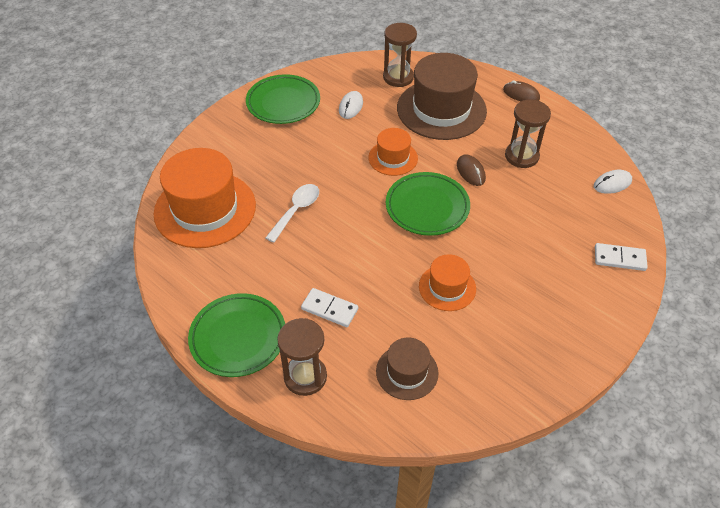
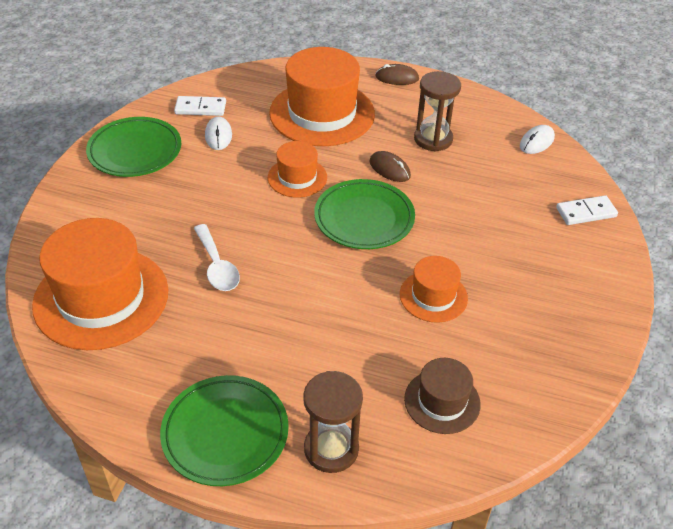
camera: 25 degrees left, 5 degrees down
white spoon [266,184,319,243] -> white spoon turned 150 degrees clockwise [194,224,240,291]
white domino [301,288,358,327] -> white domino moved to [174,96,226,116]
brown hourglass [383,23,417,87] -> none
brown hat [397,53,487,140] -> orange hat [269,47,375,146]

